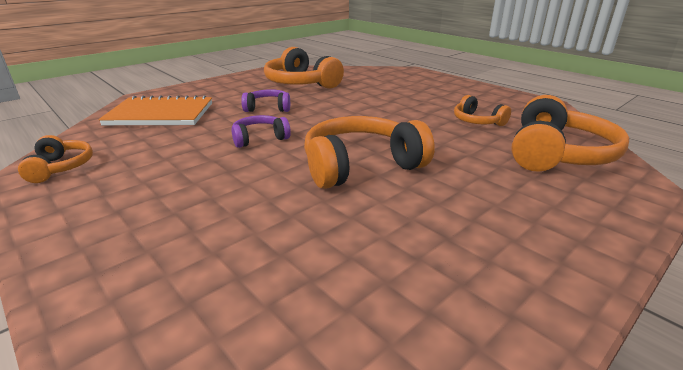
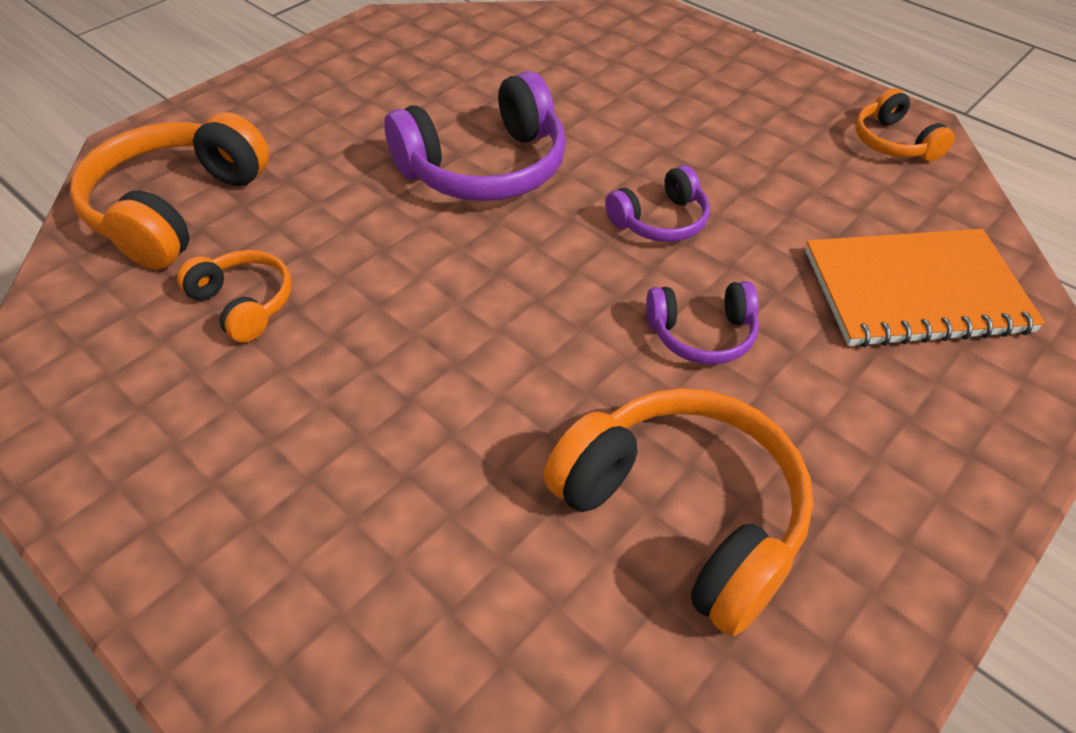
camera: 175 degrees right, 20 degrees up
orange headphones [304,116,435,189] -> purple headphones [385,71,566,201]

